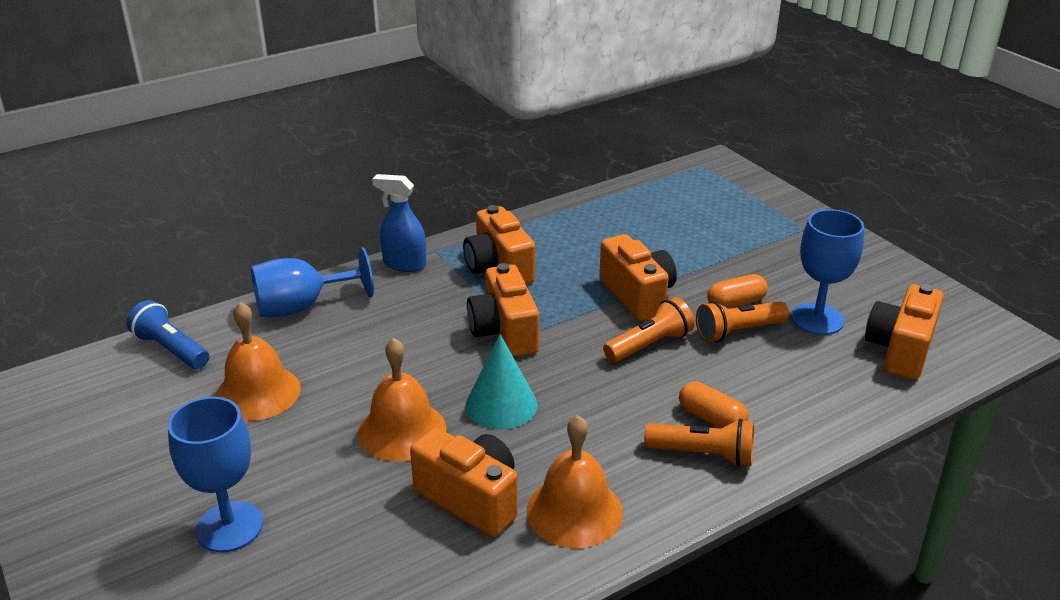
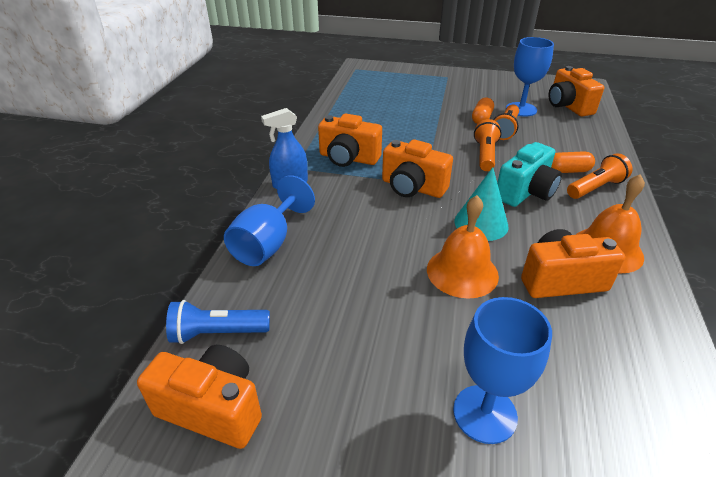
camera: 45 degrees left, 5 degrees up
orange bell [215,302,301,421] -> none
orange camera [599,234,677,321] -> orange camera moved to [137,345,262,449]
none -> turquoise camera [497,142,562,207]

